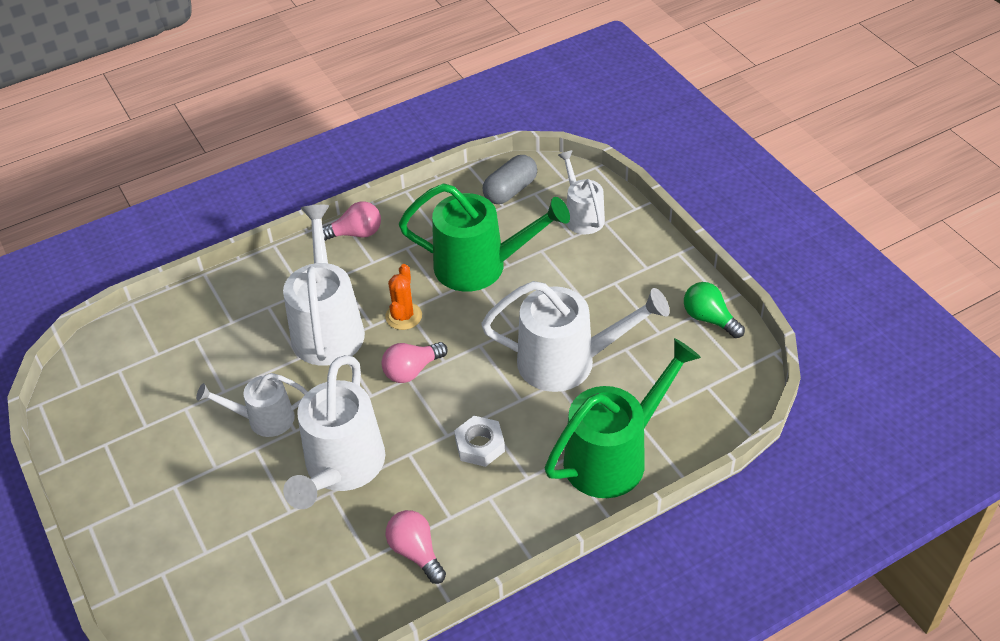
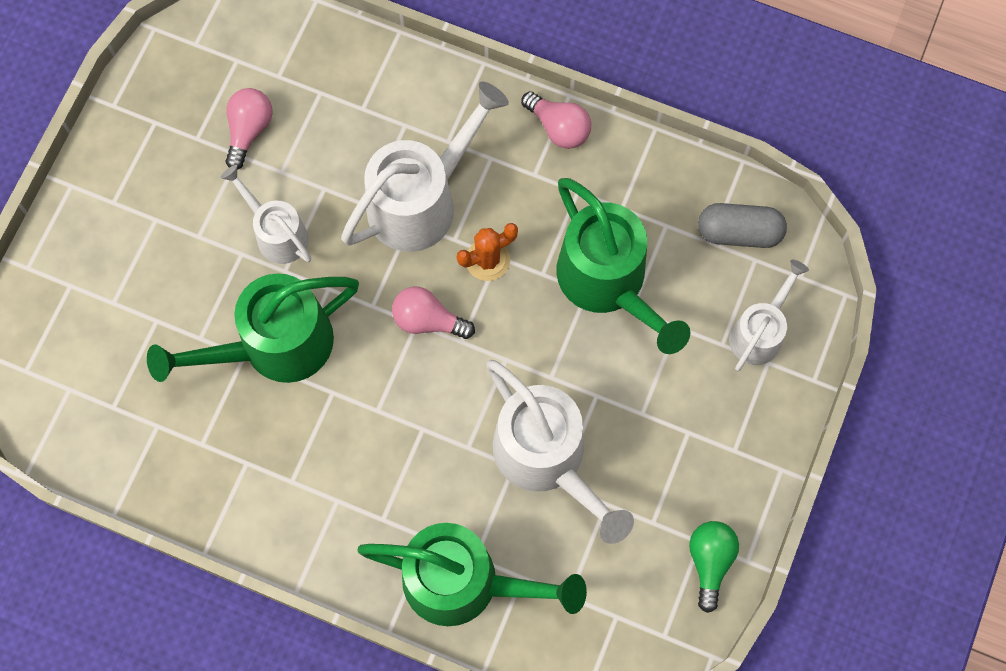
camera: 50 degrees right, 25 degrees up
white watering can [283,355,385,509] -> green watering can [147,273,359,383]
pink light bulb [386,510,446,584] -> pink light bulb moved to [225,88,273,170]
white nut [454,416,505,467] -> none

